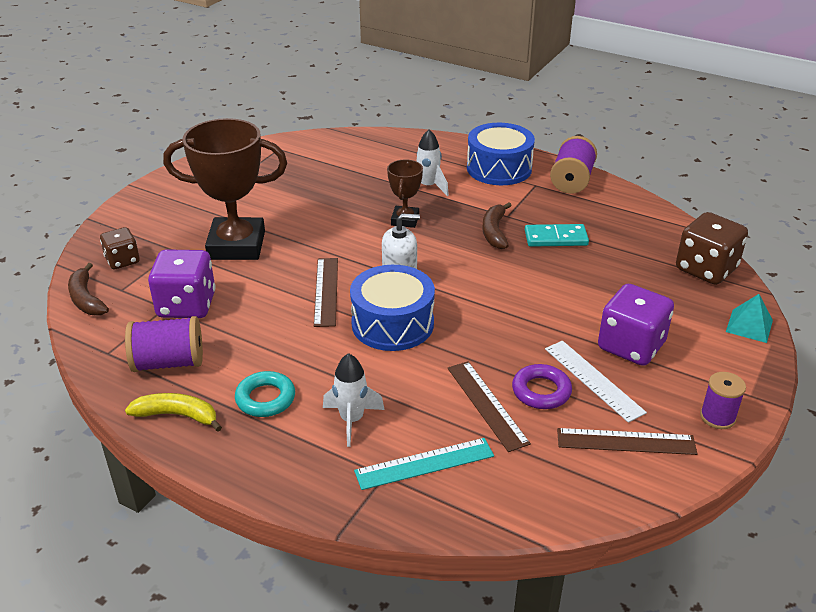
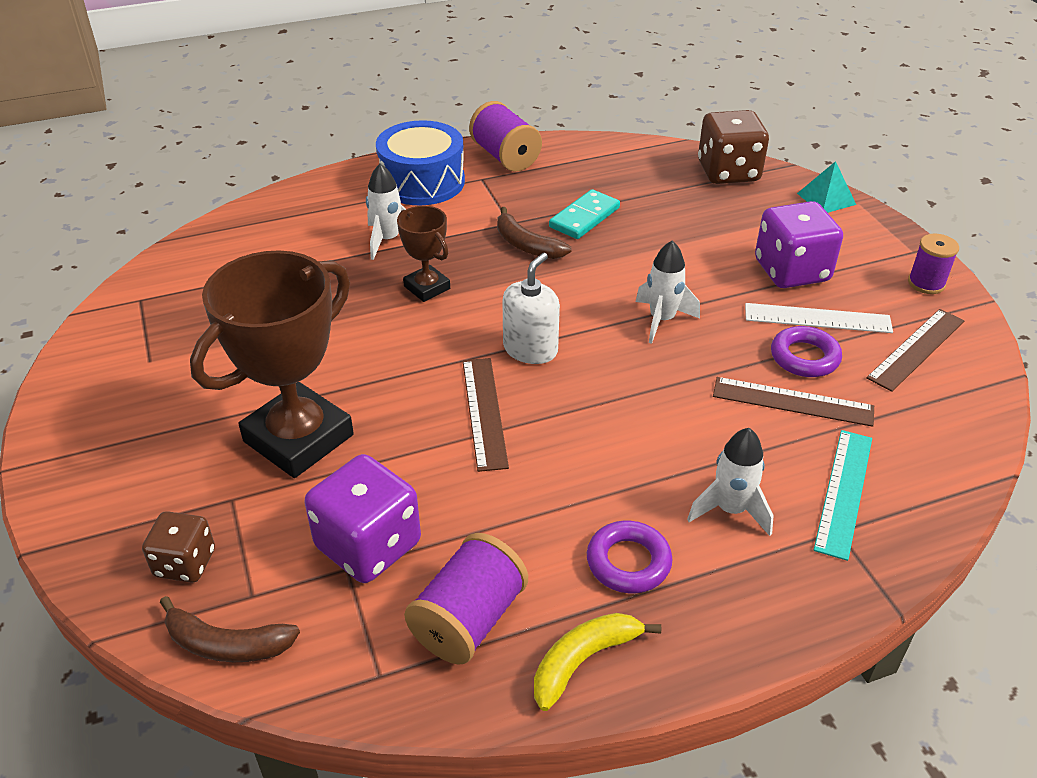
camera: 50 degrees left, 5 degrees up
turquoise ring [235,371,295,417] -> purple ring [587,521,673,593]
brown ruler [314,258,338,327] -> brown ruler turned 45 degrees clockwise [463,358,509,472]
blue drum [350,265,435,351] -> none
none -> white rocket [636,241,700,344]

